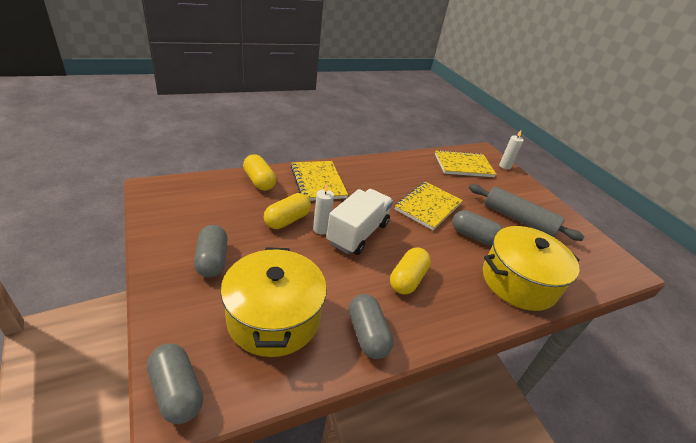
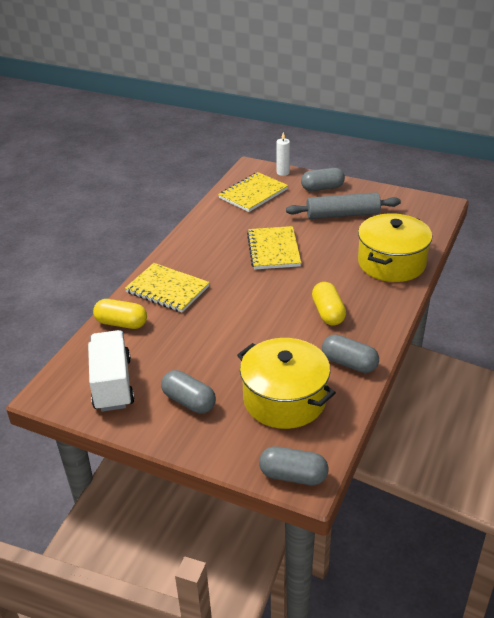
camera: 35 degrees left, 0 degrees up
yellow capsule [264,193,311,229] -> none
white candle [313,183,334,235] -> none
white truck [326,189,393,255] -> white truck moved to [88,330,134,412]
grey capsule [452,210,503,246] -> grey capsule moved to [301,168,345,191]

